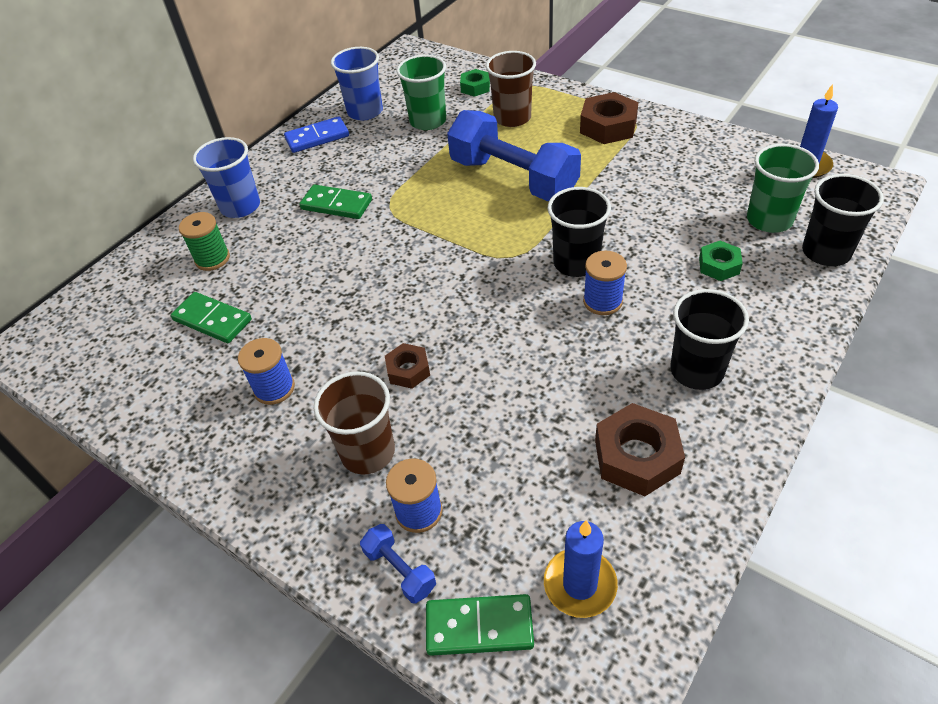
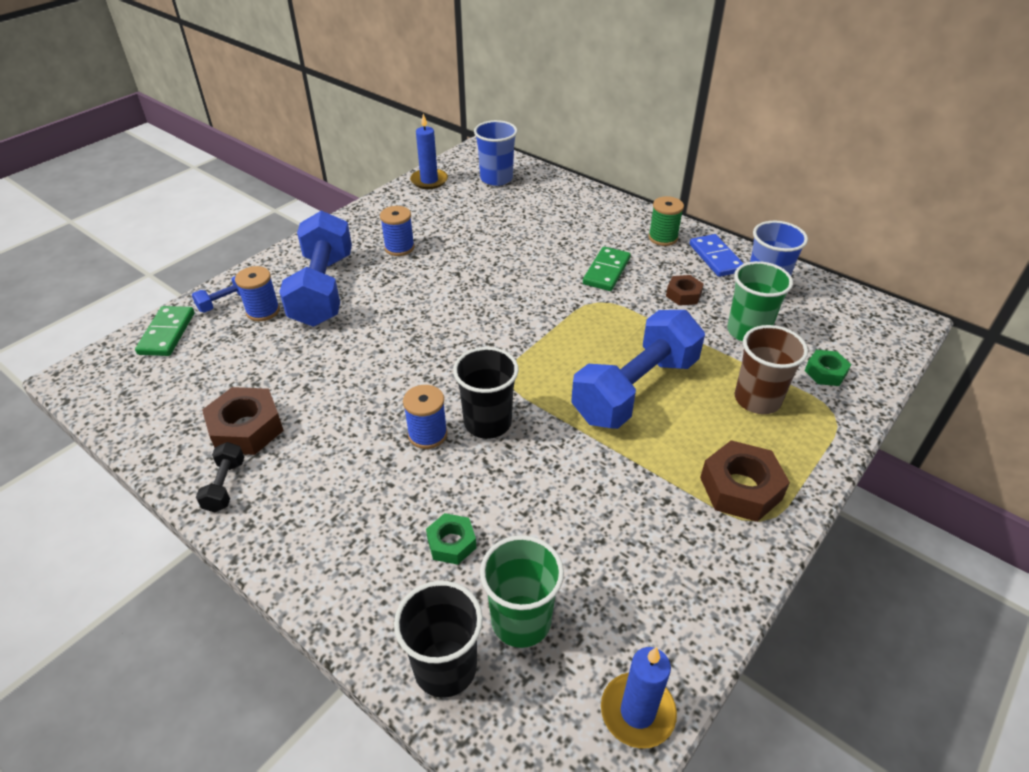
camera: 90 degrees right, 5 degrees down
green domino [171,292,252,343] -> none
green spool [179,212,230,271] -> green spool moved to [648,196,684,246]
blue cup [193,137,260,218] -> blue cup moved to [474,120,518,186]
brown cup [314,371,395,474] -> blue dumbbell [279,211,352,327]
brown nut [385,343,430,389] -> brown nut moved to [666,275,704,306]
blue candle [544,520,618,618] -> blue candle moved to [410,114,448,189]
black cup [670,289,749,390] -> none
none -> black dumbbell [196,442,244,512]

